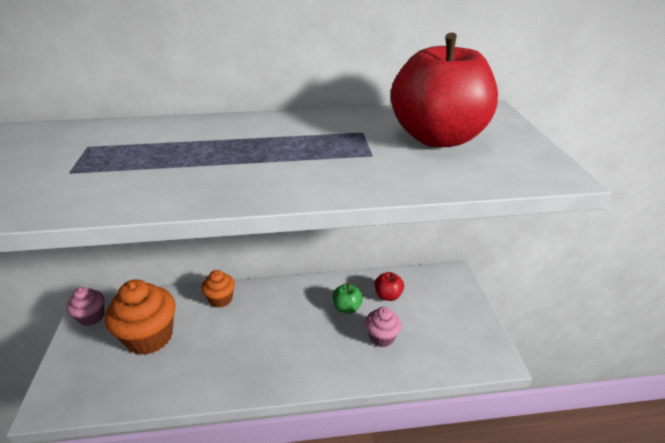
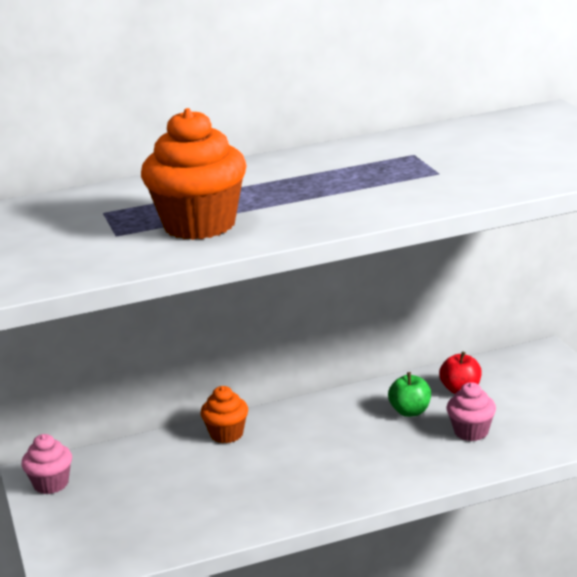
camera: 10 degrees left, 10 degrees down
orange cupcake [105,279,176,355] -> orange cupcake moved to [141,108,247,240]
red apple [391,33,498,148] -> none

